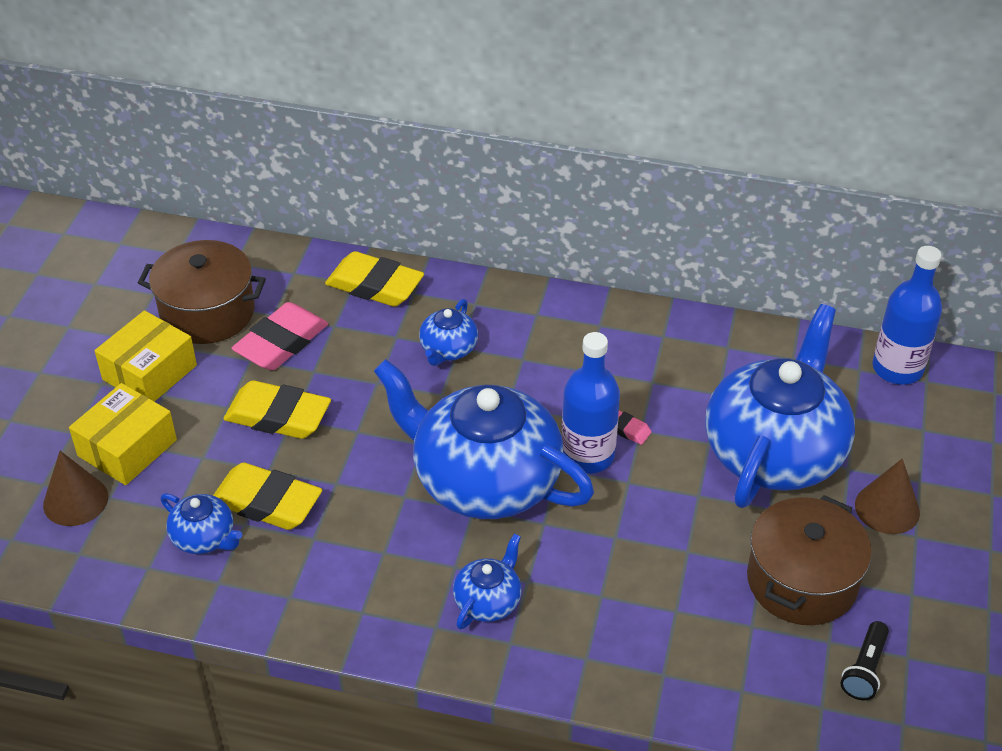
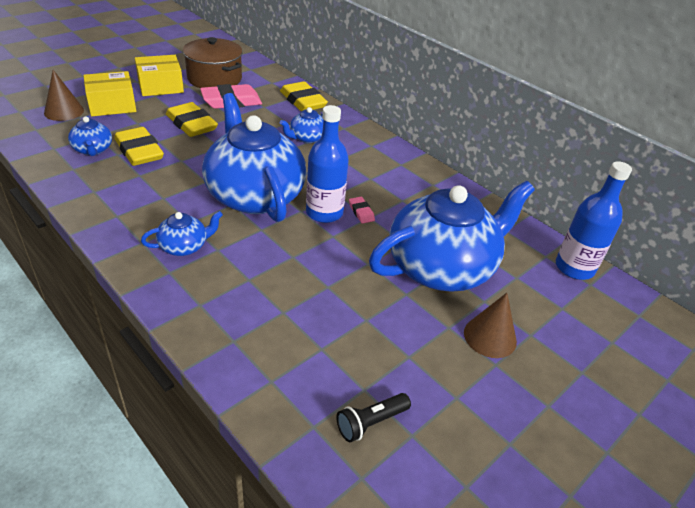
camera: 30 degrees right, 5 degrees down
brown pot [747,495,872,625] -> none

